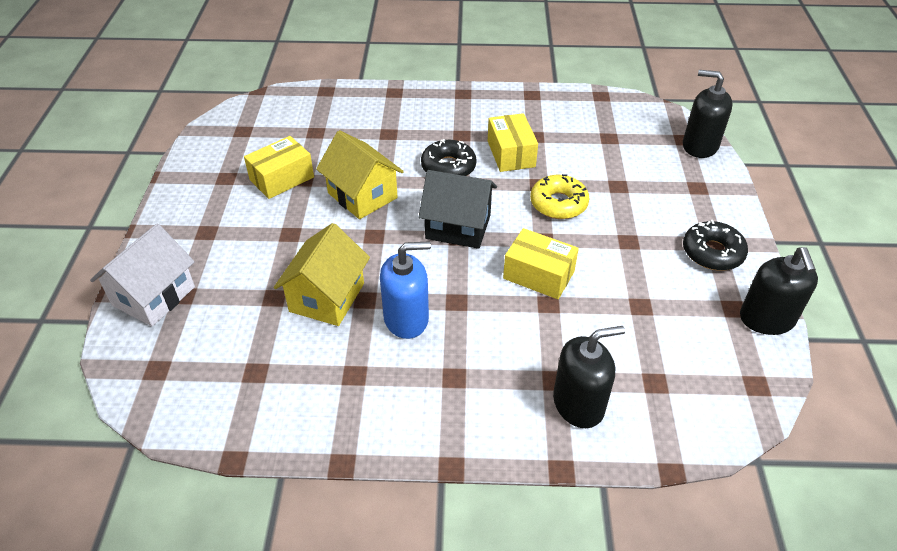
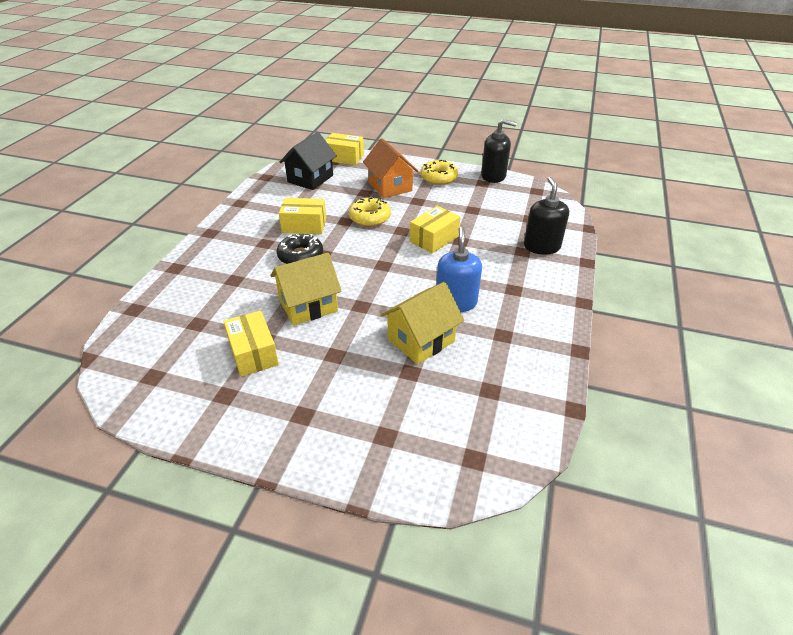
camera: 75 degrees left, 5 degrees down
white house [90,224,195,326] -> none
yellow house [274,223,370,326] -> yellow house turned 75 degrees counterclockwise [381,282,464,364]
black house [419,170,497,249] -> black house moved to [280,132,337,190]
black soap dispenser [683,70,733,158] -> yellow box [325,133,364,165]
black donut [683,220,748,270] -> yellow donut [420,160,458,185]
none -> orange house [363,138,418,198]

